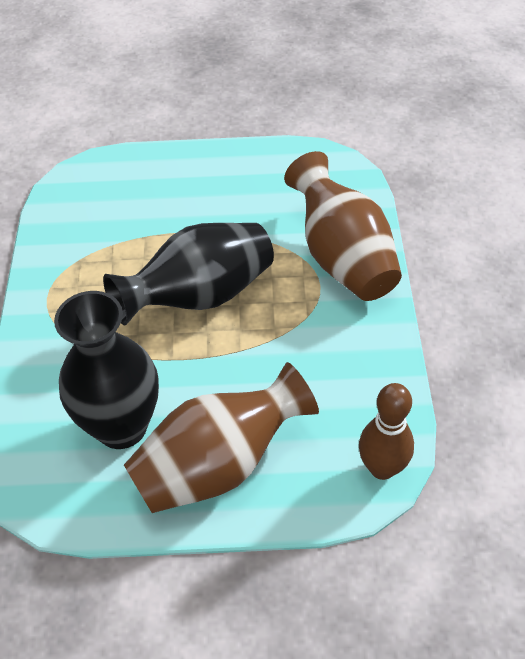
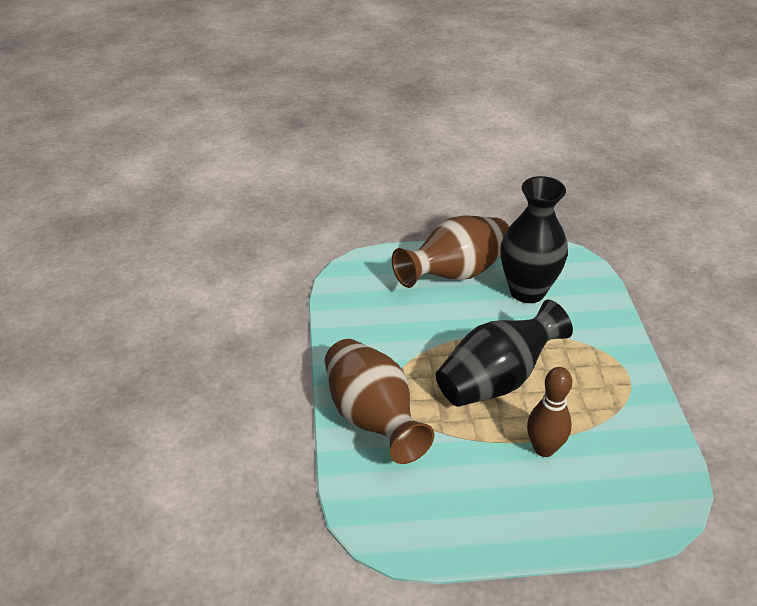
camera: 175 degrees right, 10 degrees down
brown bowling pin [359,383,414,480] -> brown bowling pin moved to [527,367,572,457]

